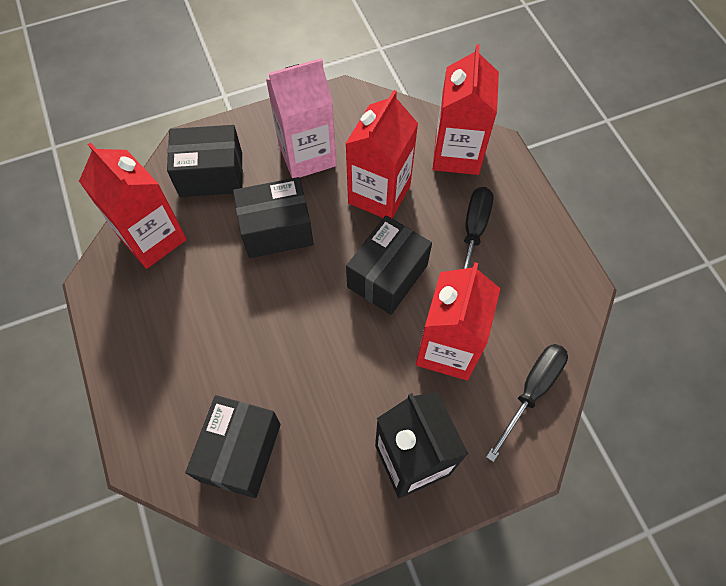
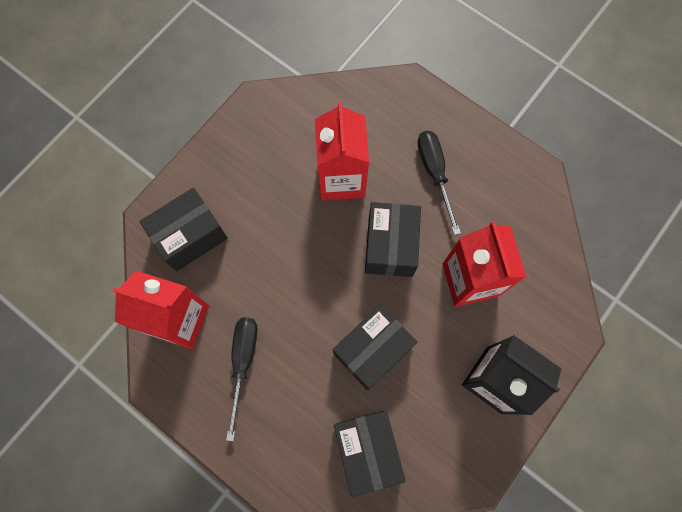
camera: 30 degrees left, 10 degrees up
black box [233,177,314,258] -> black box moved to [333,304,417,390]
pink carton [266,58,336,178] -> none
red carton [433,44,499,175] -> none
black screwdriver [486,344,568,462] -> black screwdriver moved to [226,318,257,441]

